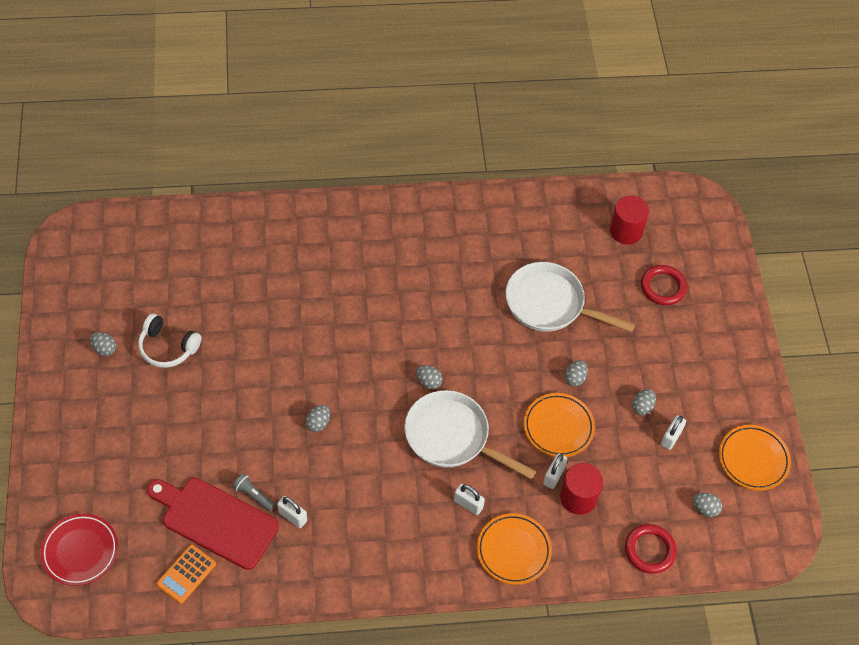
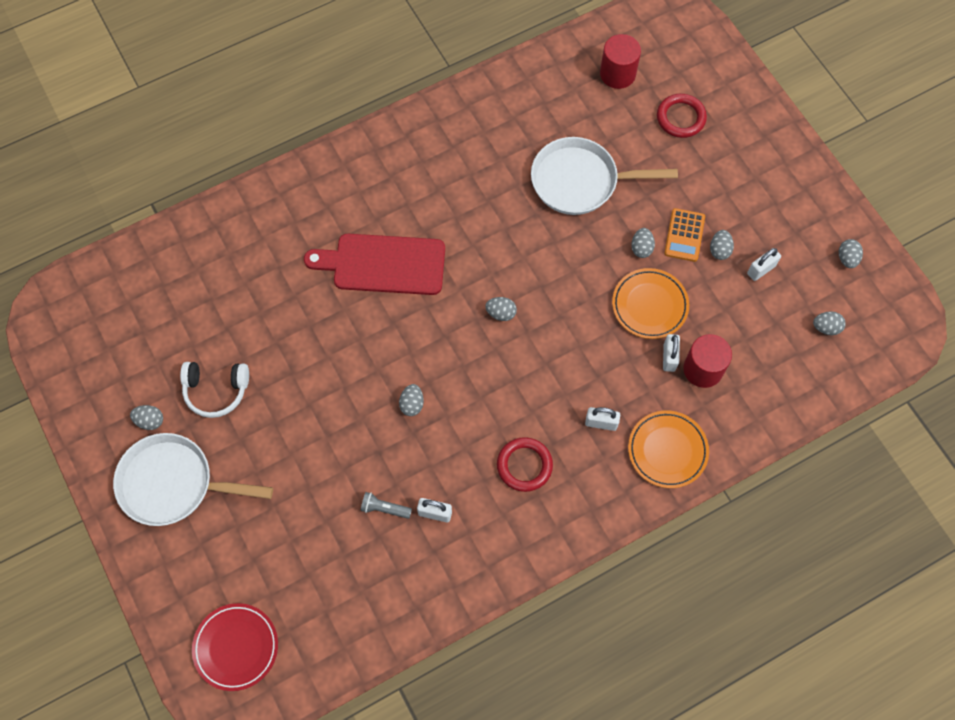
camera: 20 degrees left, 10 degrees up
red cutting board [147,478,279,570] -> red cutting board moved to [304,234,445,295]
orange calculator [156,544,216,604] -> orange calculator moved to [664,208,705,262]
white pan [404,390,536,479] -> white pan moved to [113,433,273,526]
red ring [625,524,677,574] -> red ring moved to [497,437,553,492]
white padlock [661,415,686,450] -> white padlock turned 45 degrees clockwise [747,248,781,281]
orange plate [719,425,791,491] -> grey egg [839,239,863,268]

